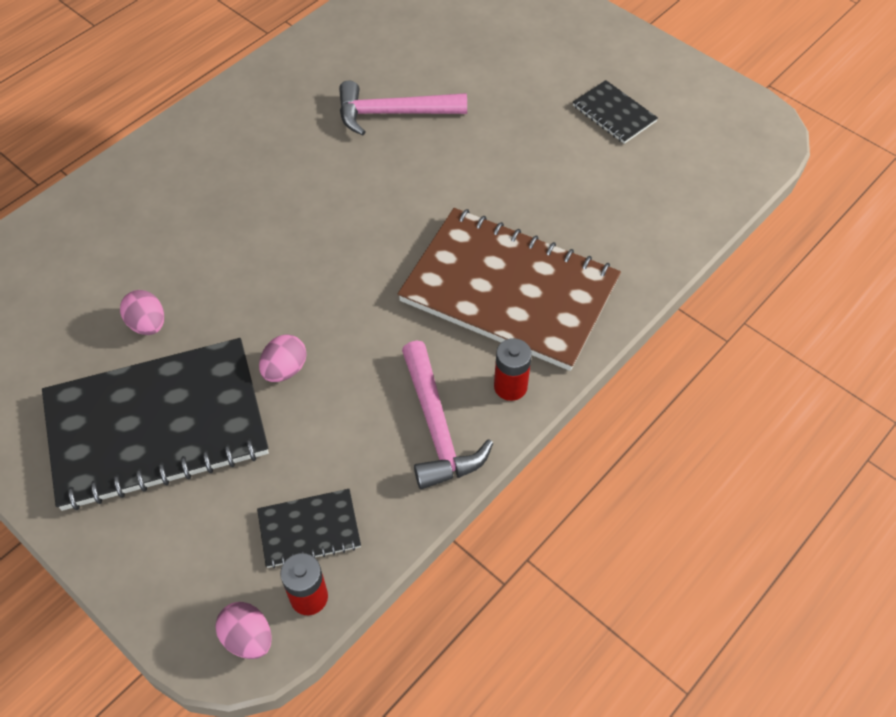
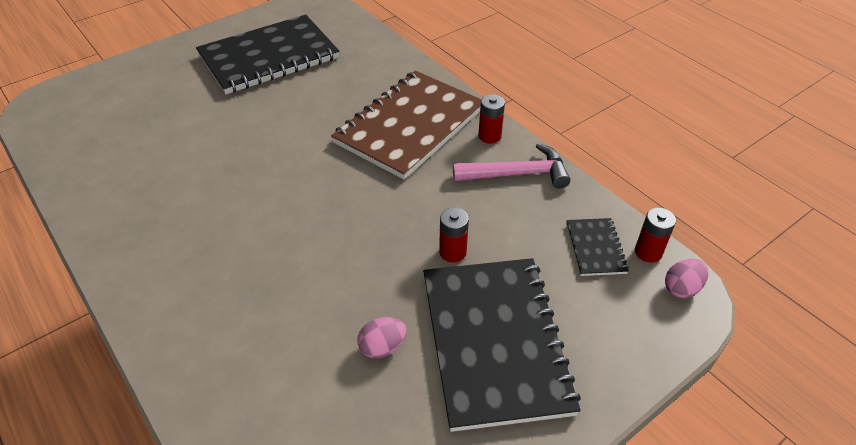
camera: 80 degrees left, 10 degrees down
pink egg [259,334,307,382] -> red battery [439,208,469,263]
pink hammer [339,81,467,136] -> none
black notebook [573,80,658,144] -> black notebook [196,15,339,94], size x2.29

